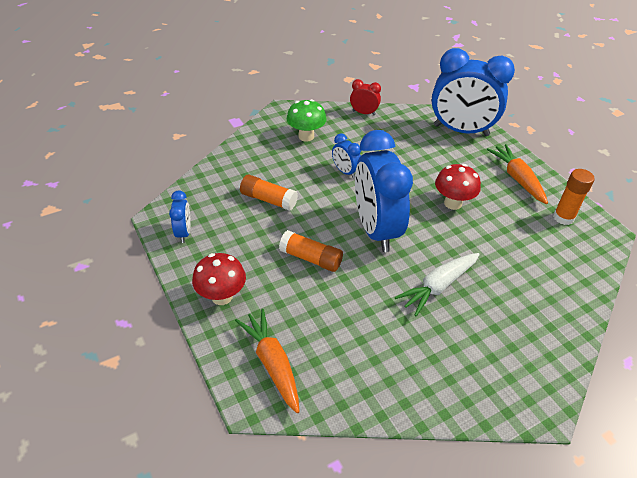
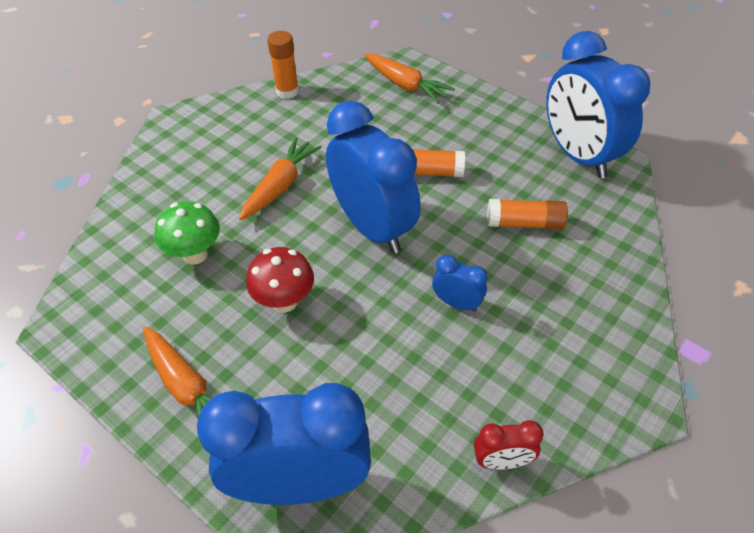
camera: 160 degrees right, 5 degrees up
blue clock [169,191,191,243] -> blue clock [546,31,650,178], size x2.28
red mushroom [192,253,246,305] -> none
green mushroom [287,99,326,142] -> green mushroom moved to [155,201,220,264]
white carrot [395,253,480,316] -> orange carrot [239,137,322,220]
orange glue stick [553,169,594,225] -> orange glue stick moved to [267,31,299,99]

